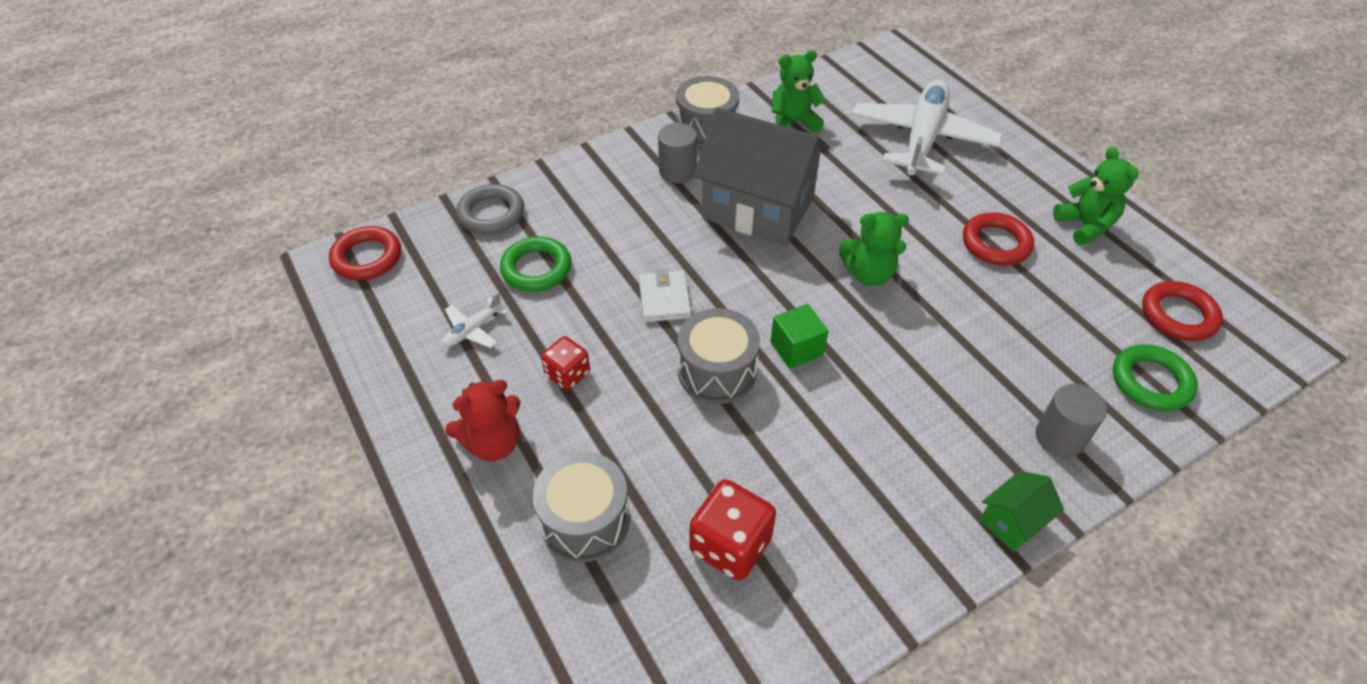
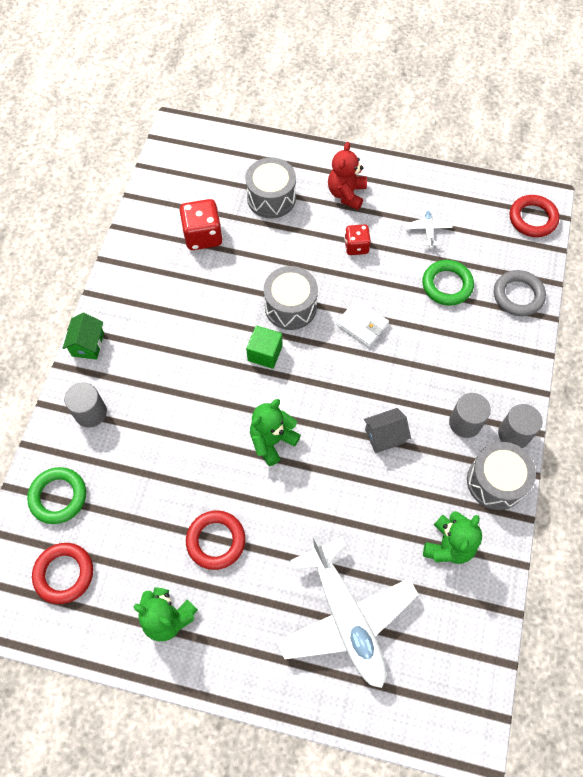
camera: 135 degrees right, 15 degrees up
grey house [693,108,829,246] -> grey house [364,408,411,453], size x0.42
none -> grey cylinder [498,404,542,448]

